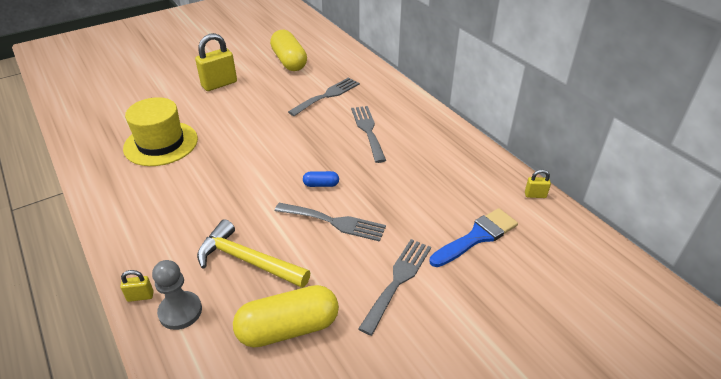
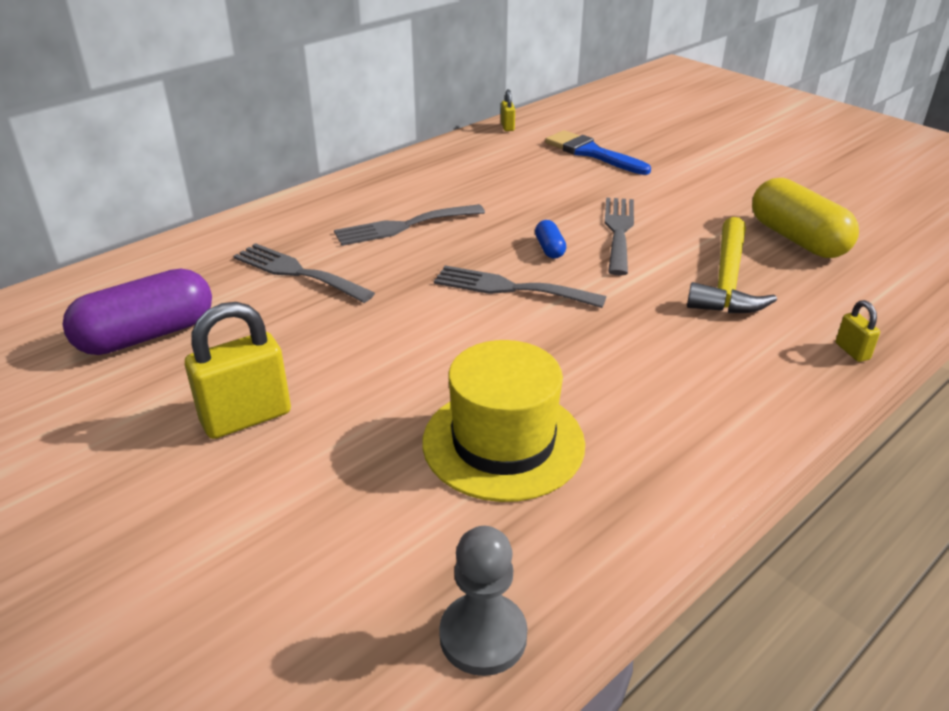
camera: 100 degrees left, 5 degrees down
grey pawn [152,260,202,330] -> grey pawn moved to [439,526,528,676]
yellow padlock [195,33,237,91] -> yellow padlock turned 75 degrees counterclockwise [185,302,291,439]
yellow capsule [270,30,307,71] -> purple capsule [63,269,212,355]
grey fork [358,239,431,336] -> grey fork moved to [434,266,606,308]

